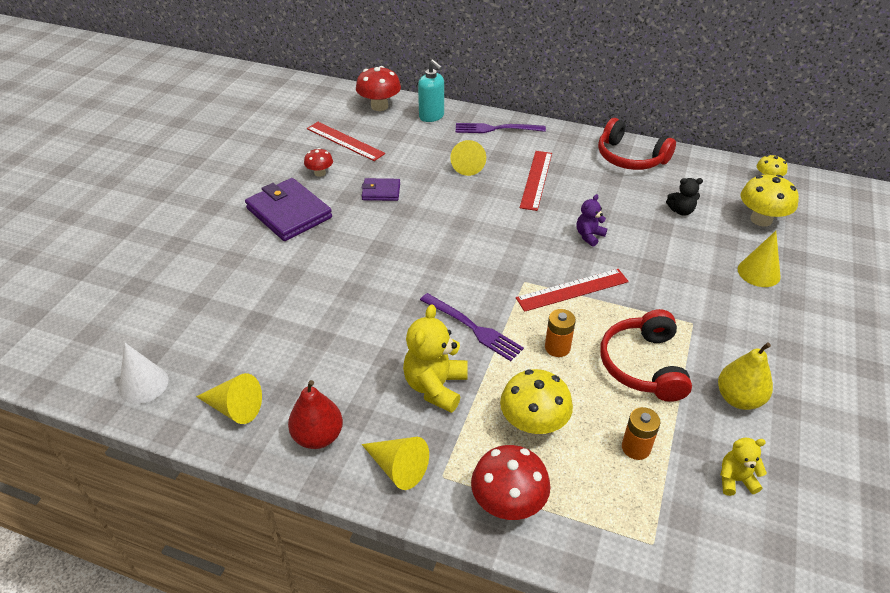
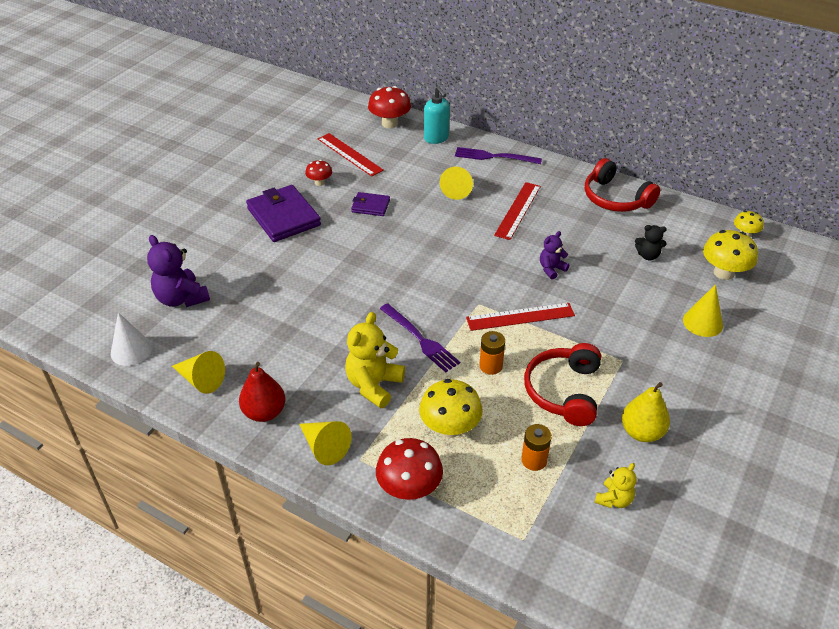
camera: 10 degrees right, 0 degrees up
yellow teddy bear [720,438,767,496] -> yellow teddy bear turned 120 degrees clockwise [594,463,637,508]
none -> purple teddy bear [147,235,210,307]

